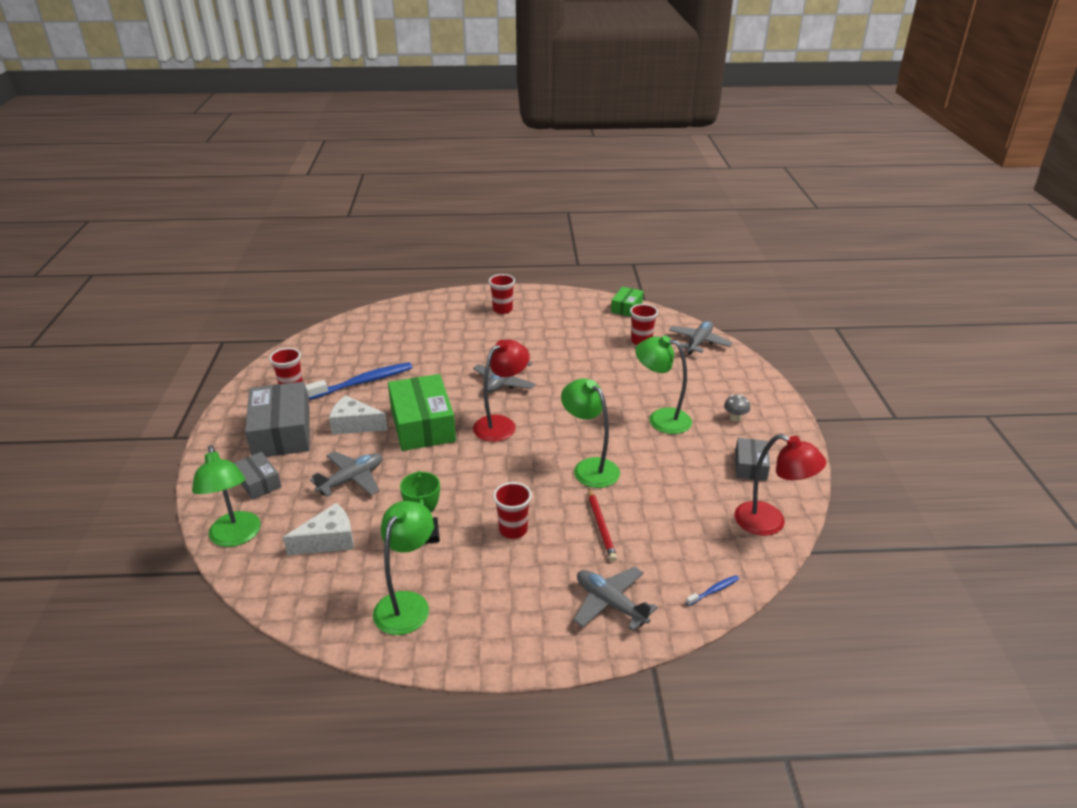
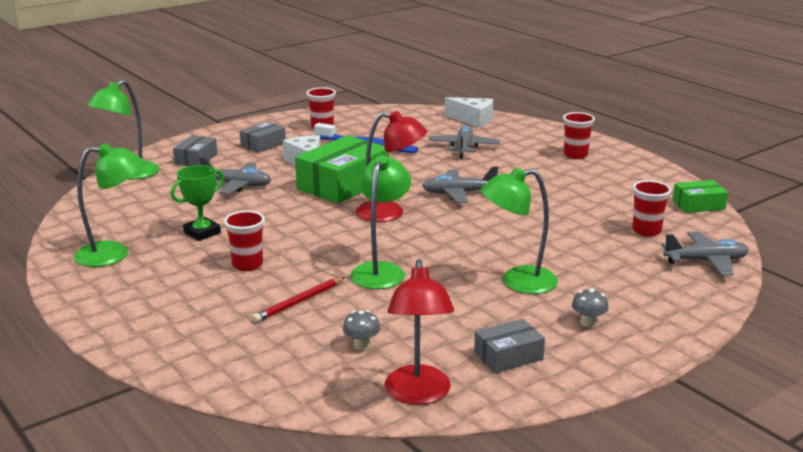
camera: 55 degrees right, 10 degrees down
grey box [245,382,310,457] -> grey box [240,121,286,153], size x0.53
white cheese [283,503,354,555] -> white cheese moved to [445,97,493,128]
grey plane [573,567,658,631] -> grey plane moved to [428,125,500,159]
green lamp [635,335,692,434] -> green lamp turned 90 degrees counterclockwise [481,167,558,294]
blue toothbrush [686,575,739,606] -> none
none -> grey mushroom [343,310,380,350]

